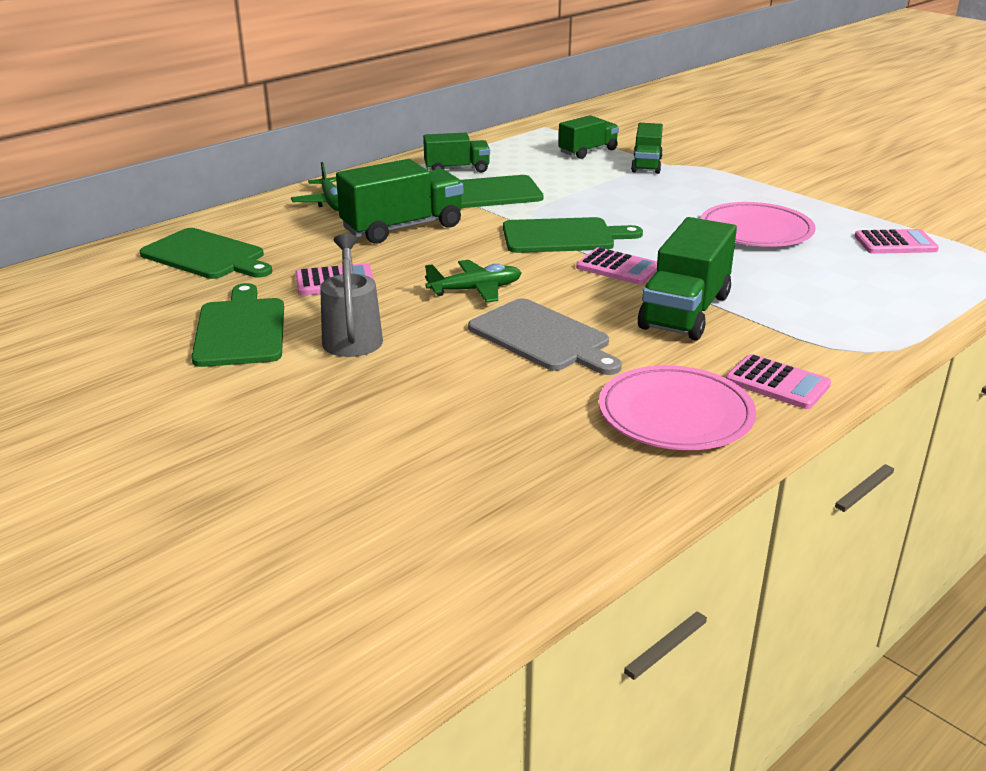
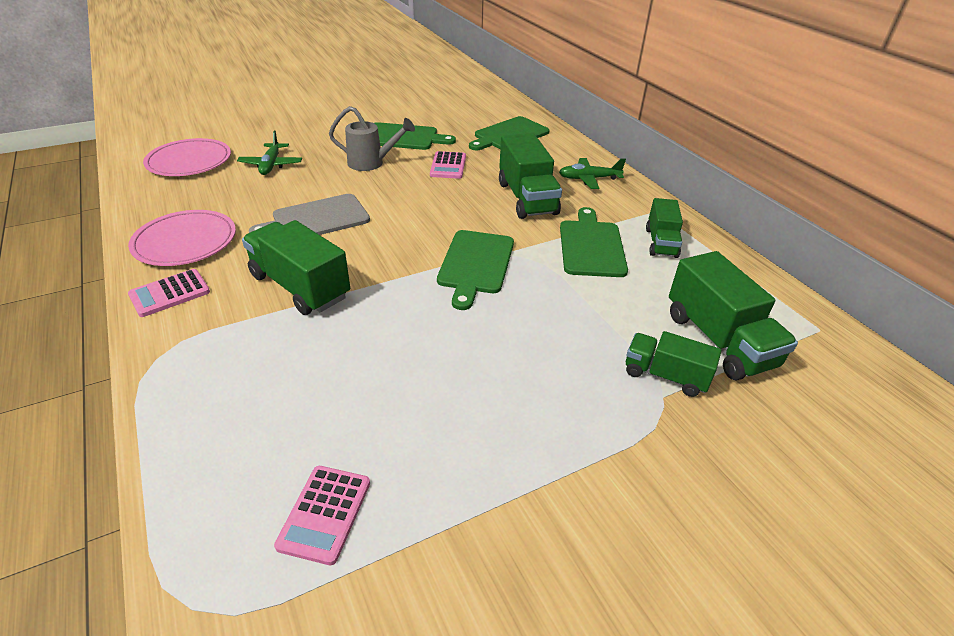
camera: 105 degrees right, 10 degrees up
green plane [425,260,521,303] -> green plane moved to [237,131,302,175]
green truck [558,115,619,159] -> green truck [669,251,798,381], size x1.61
pink calculator [576,247,657,285] -> none
pink plate [701,202,816,247] -> pink plate moved to [143,138,231,176]

